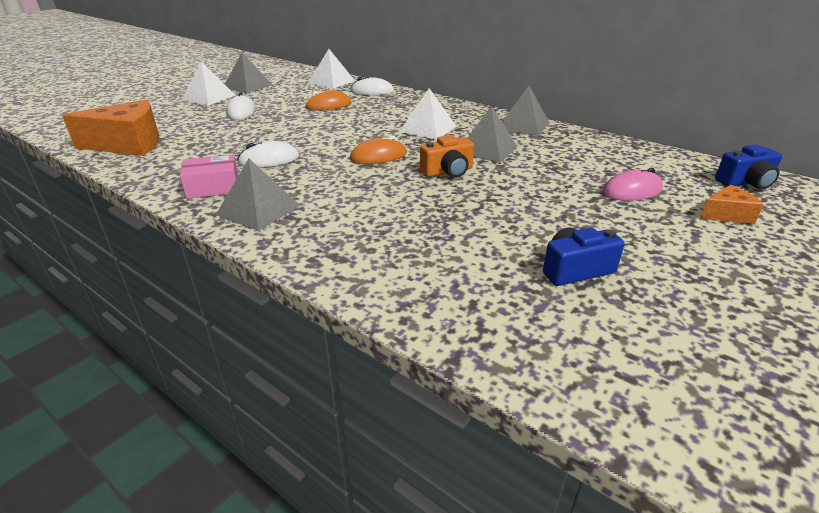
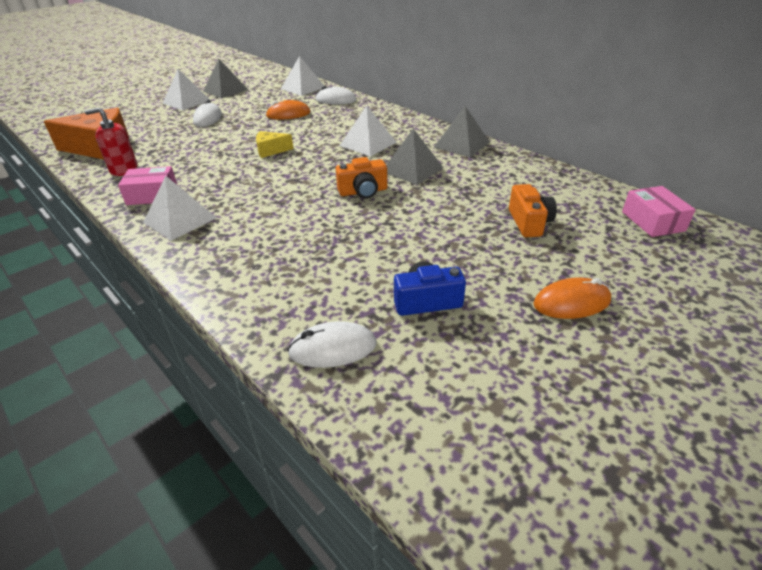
camera: 10 degrees right, 5 degrees up
grey pyramid [216,158,300,231] -> white pyramid [143,176,216,241]
white mouse [237,141,299,167] -> white mouse moved to [287,321,377,368]
orange mouse [350,136,407,164] -> orange mouse moved to [533,278,611,319]
pink mouse [602,168,663,201] -> orange camera [509,184,557,237]
orange cheese [700,185,764,224] -> none
blue camera [715,145,782,190] -> pink box [622,186,696,237]
none -> red soap dispenser [85,108,138,176]
none -> yellow cheese [256,131,294,158]

